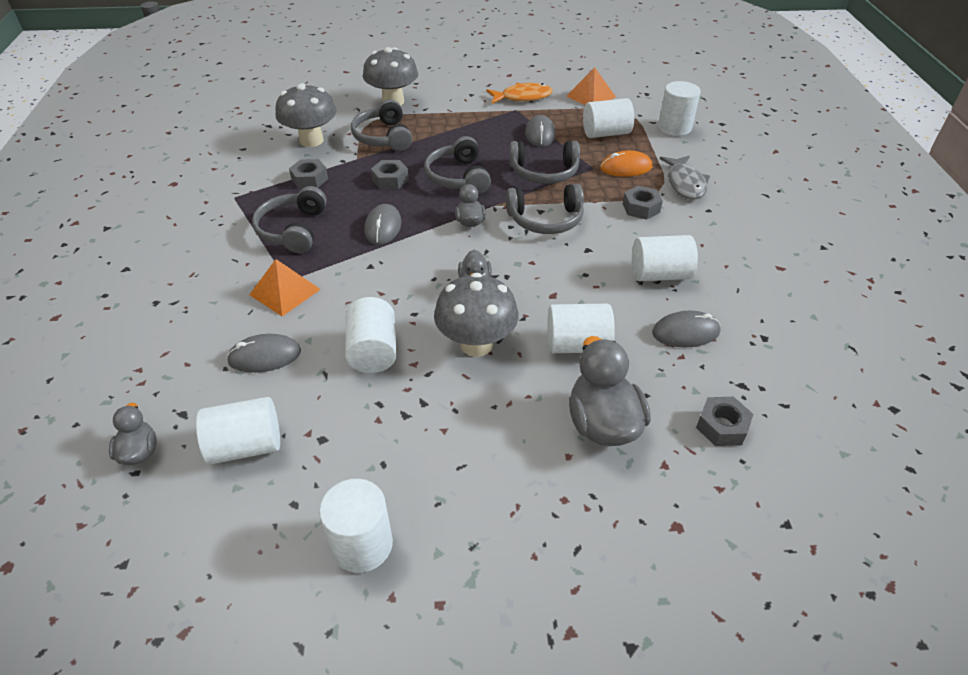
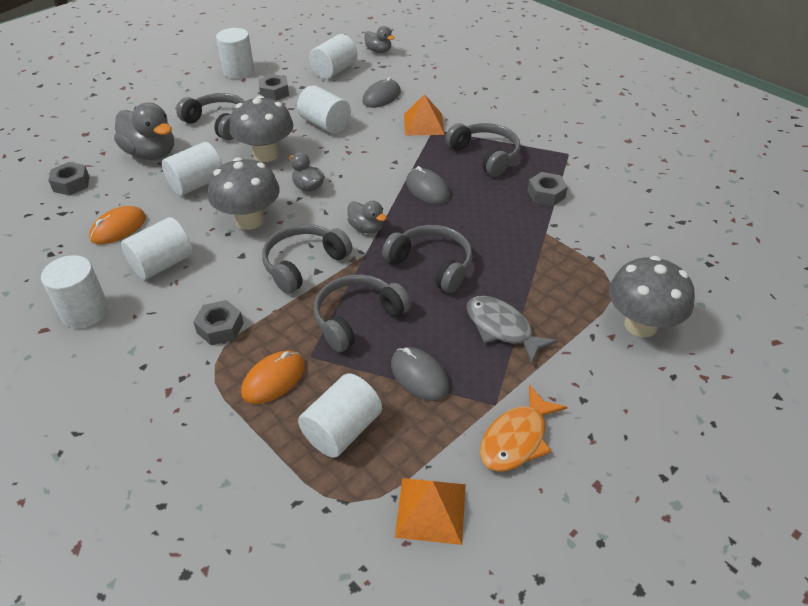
camera: 140 degrees right, 0 degrees up
grey mushroom [275,83,336,147] -> grey mushroom moved to [208,157,280,230]
grey headphones [351,99,413,151] -> grey headphones moved to [176,93,245,140]
grey nut [371,160,409,189] -> grey nut moved to [258,74,289,100]
grey mouse [652,311,720,348] -> orange mouse [89,206,146,244]
white cylinder [658,81,701,136] -> white cylinder moved to [41,255,108,328]
grey fish [660,156,710,199] -> grey fish moved to [467,296,558,364]

